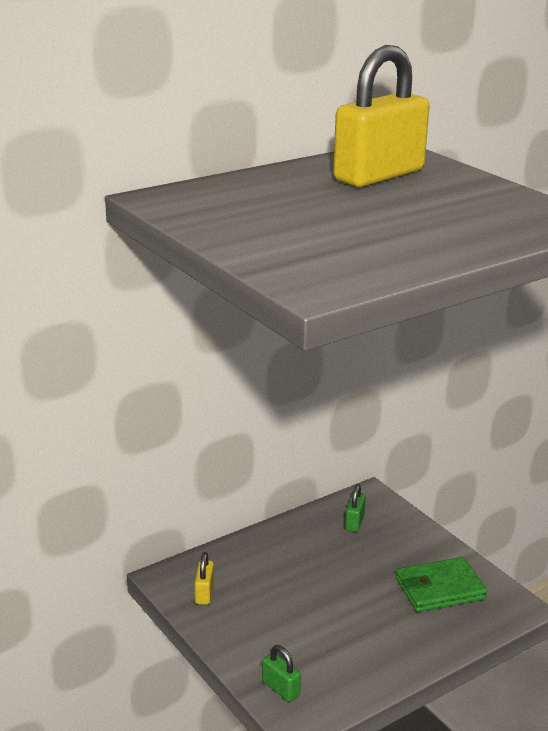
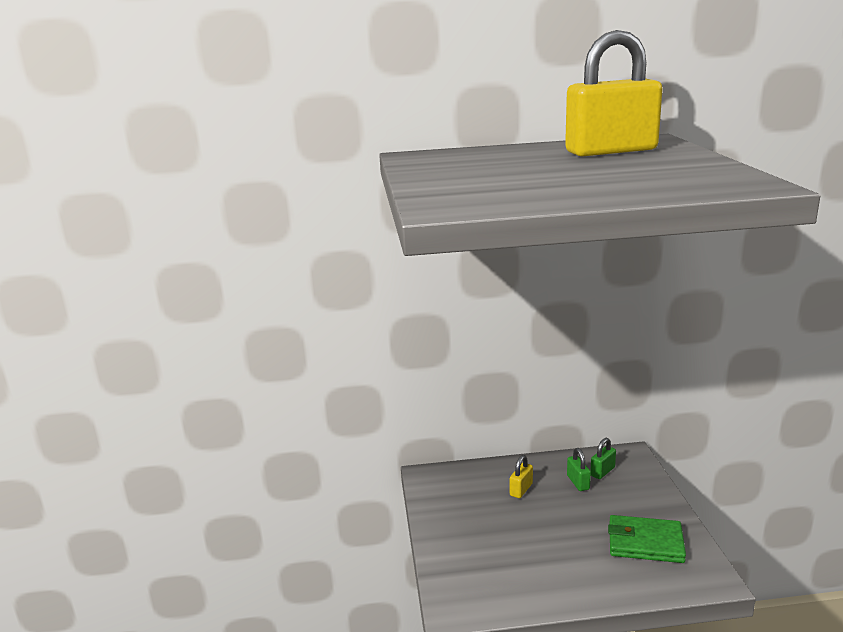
camera: 30 degrees right, 5 degrees down
yellow padlock [194,552,214,605] -> yellow padlock moved to [510,455,533,498]
green padlock [262,645,301,702] -> green padlock moved to [567,448,591,491]

